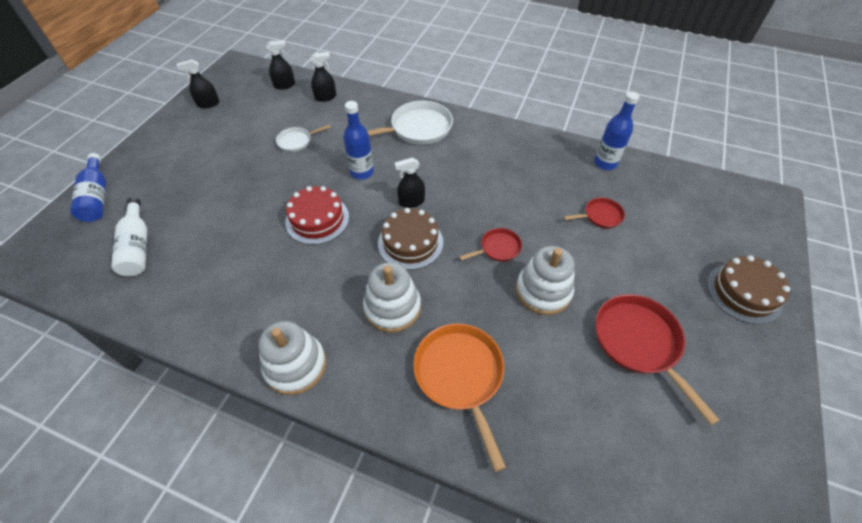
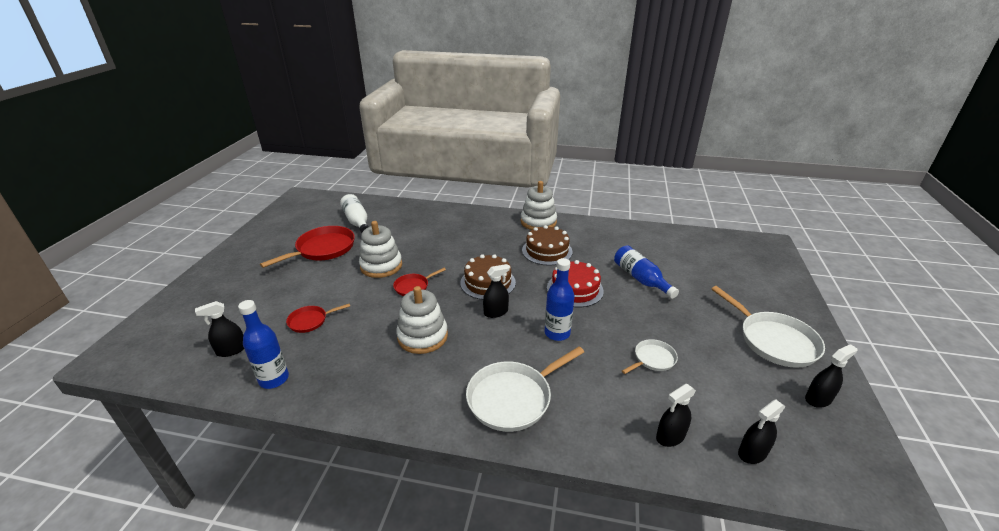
camera: 170 degrees right, 20 degrees down
blue bottle [70,153,106,222] -> blue bottle moved to [614,245,679,299]
white bottle [111,197,147,276] -> white bottle moved to [340,194,369,233]
white stacking toy [363,262,421,333] -> white stacking toy moved to [396,286,448,354]
orange pan [413,324,506,472] -> none
red pan [595,294,719,425] -> red pan turned 105 degrees counterclockwise [260,226,355,268]
brown cake [707,256,790,324] -> brown cake moved to [522,225,573,266]
none -> black spray bottle [195,301,244,357]
none -> white pan [711,286,825,368]

